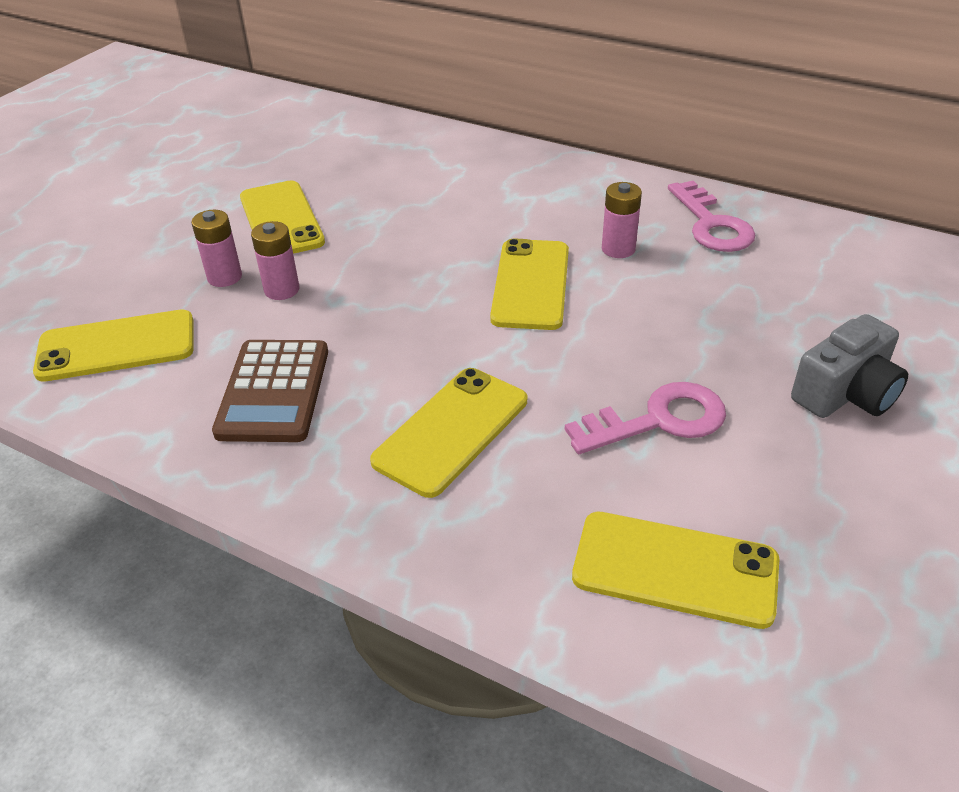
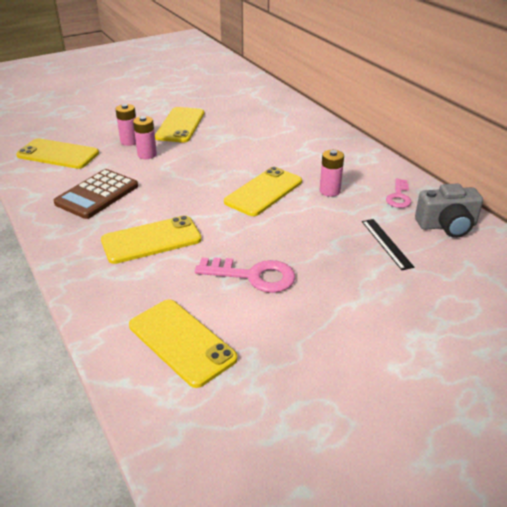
camera: 30 degrees right, 5 degrees down
pink key [668,181,755,252] -> pink key [386,179,411,208], size x0.63
grey camera [791,314,908,418] -> grey camera moved to [415,183,483,238]
none -> black ruler [362,219,414,270]

